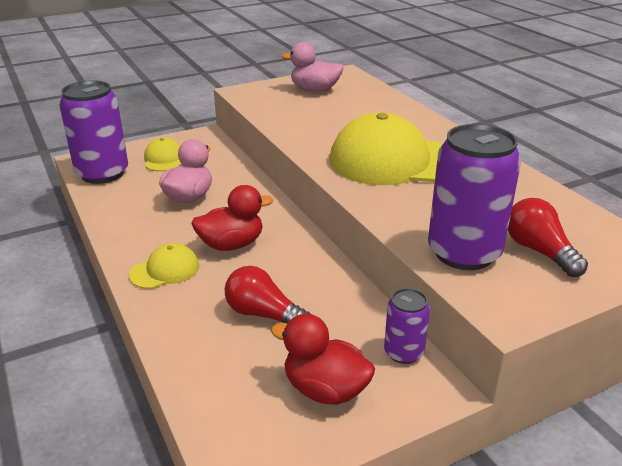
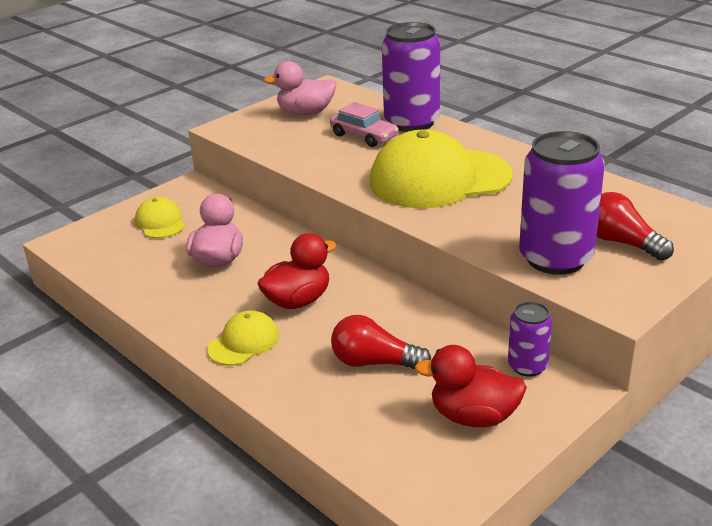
camera: 15 degrees left, 0 degrees up
purple can [59,80,128,184] -> purple can moved to [382,22,440,132]
none -> pink car [330,102,399,147]

